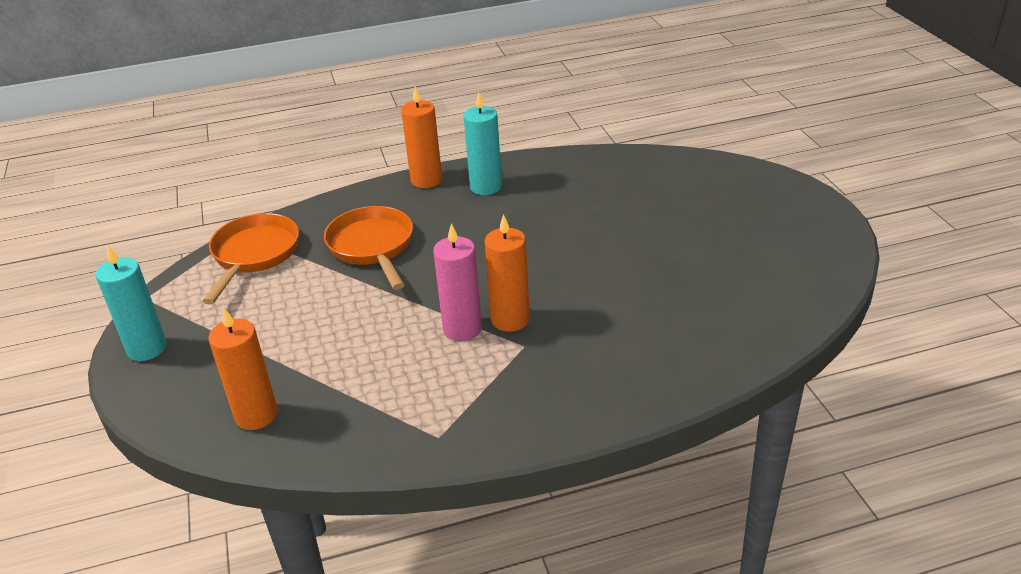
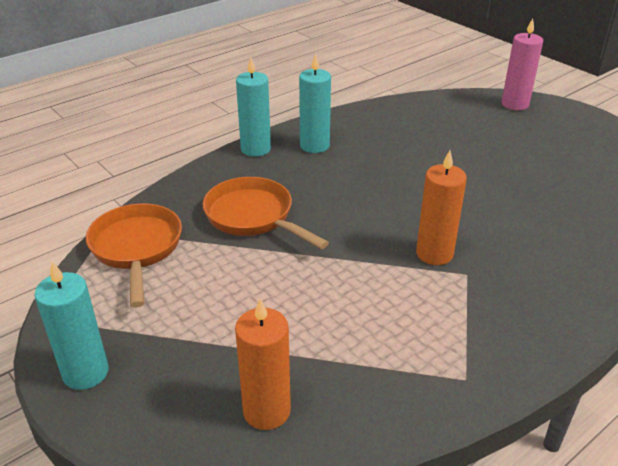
camera: 25 degrees left, 0 degrees up
orange candle [401,87,442,188] -> turquoise candle [236,57,271,157]
pink candle [433,223,482,341] -> pink candle moved to [501,18,543,110]

